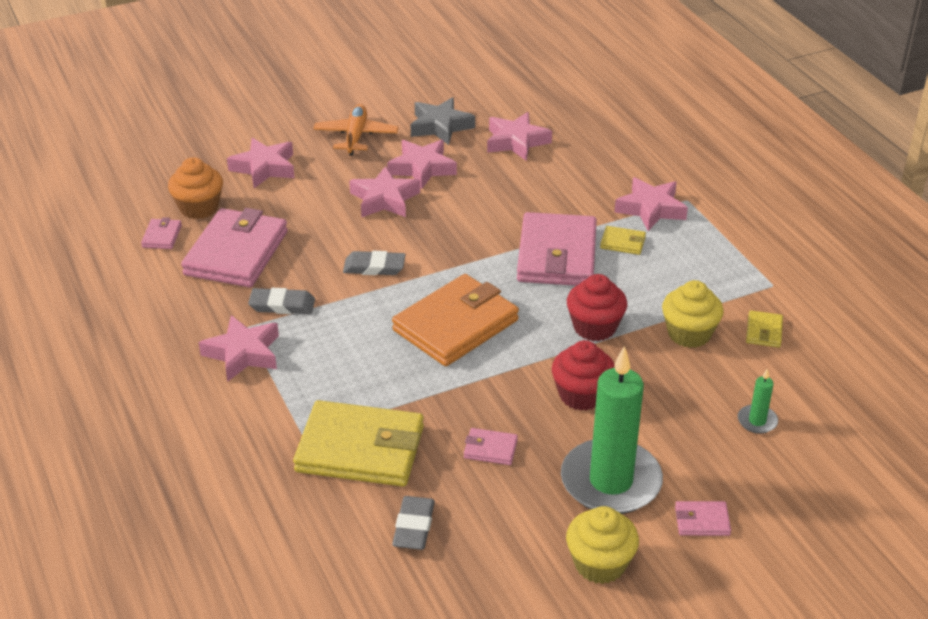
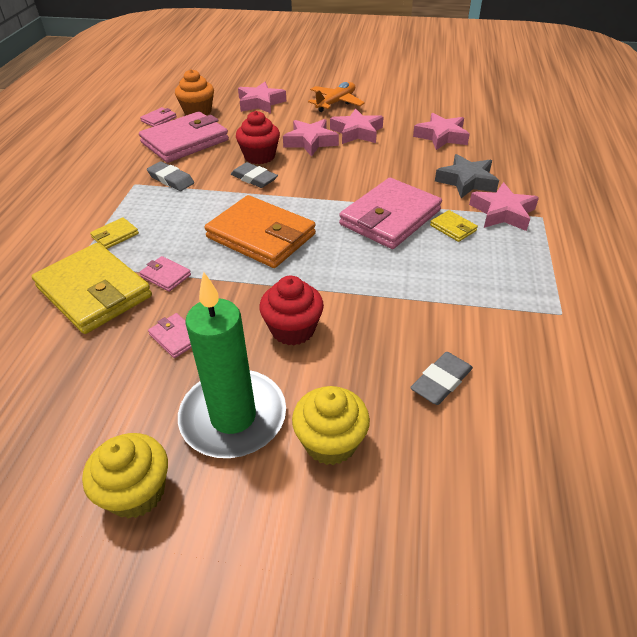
camera: 35 degrees right, 5 degrees up
pink star [198,315,279,382] -> none
orange wallet [392,274,519,366] -> orange wallet turned 45 degrees clockwise [204,195,316,268]
grey eraser [392,496,435,550] -> grey eraser moved to [410,352,473,405]
grey star [411,97,475,145] -> grey star moved to [435,154,499,198]
red cupcake [567,274,627,341] -> red cupcake moved to [236,111,280,164]
yellow cupcake [662,280,724,348] -> yellow cupcake moved to [292,386,370,465]
pink wallet [675,501,731,536] -> pink wallet moved to [139,256,191,292]
green candle [738,368,778,434] -> none
yellow wallet [746,310,783,348] -> yellow wallet moved to [90,217,139,249]

